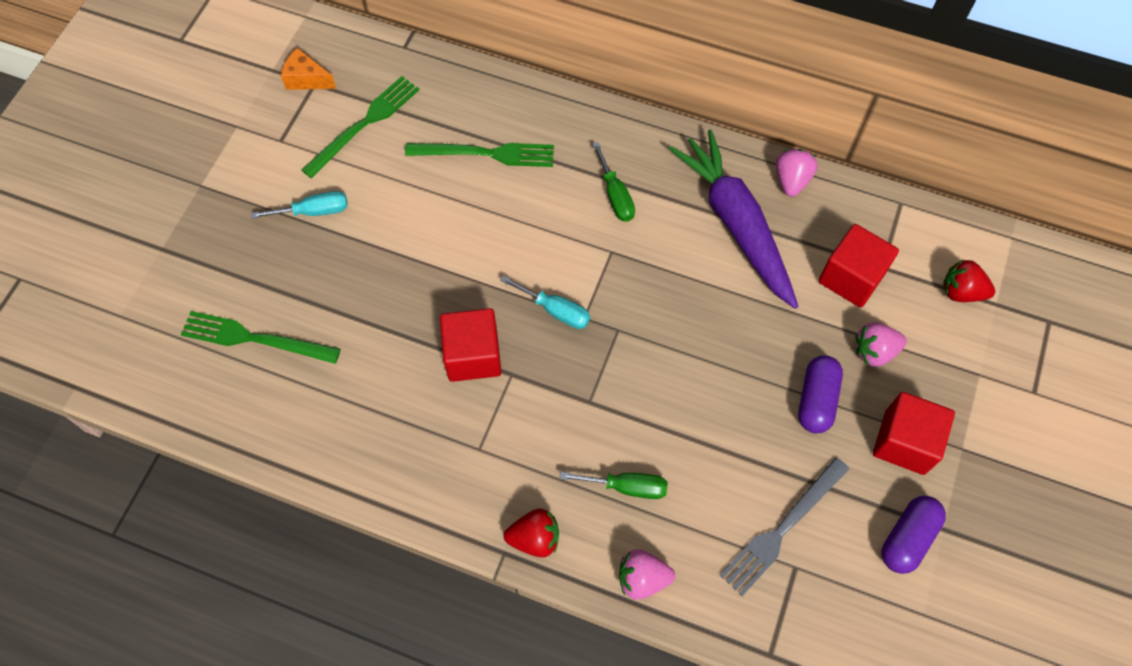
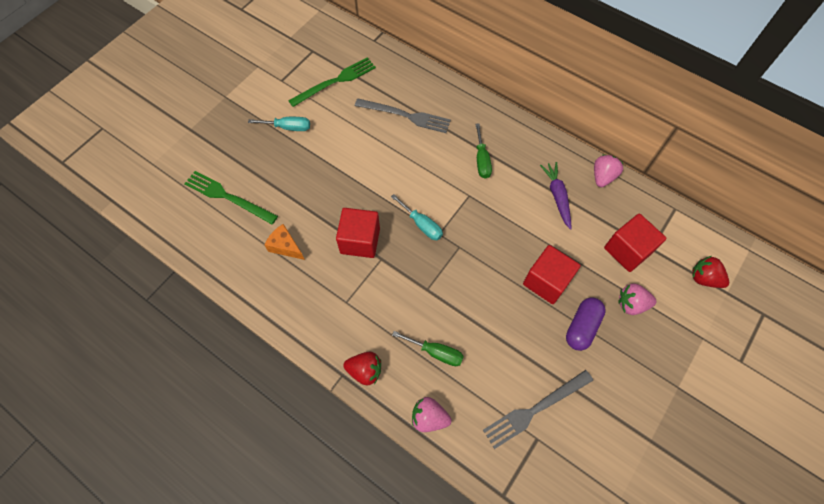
camera: 15 degrees right, 0 degrees up
orange cheese [281,48,336,90] -> orange cheese moved to [264,224,305,260]
green fork [405,143,554,167] -> grey fork [355,98,451,133]
purple carrot [669,130,798,309] -> purple carrot [540,162,572,230], size x0.52
red cube [873,392,955,475] -> red cube moved to [523,245,581,304]
purple capsule [881,496,946,574] -> none

